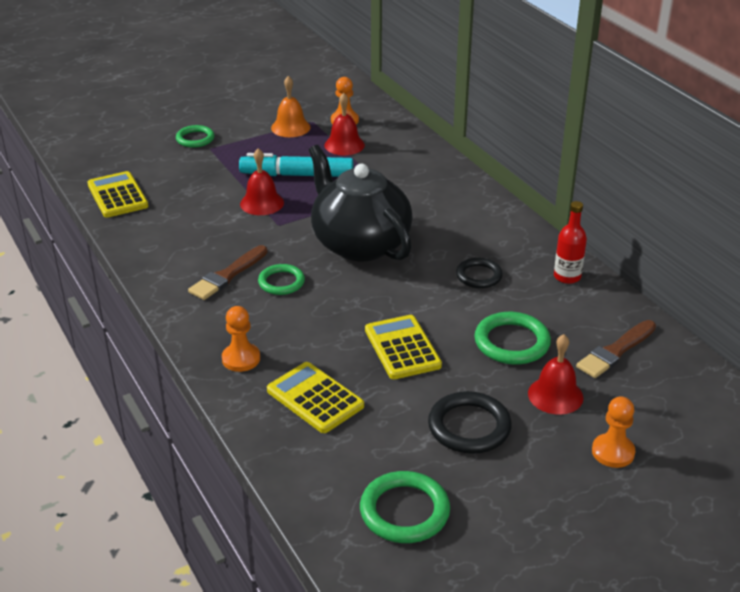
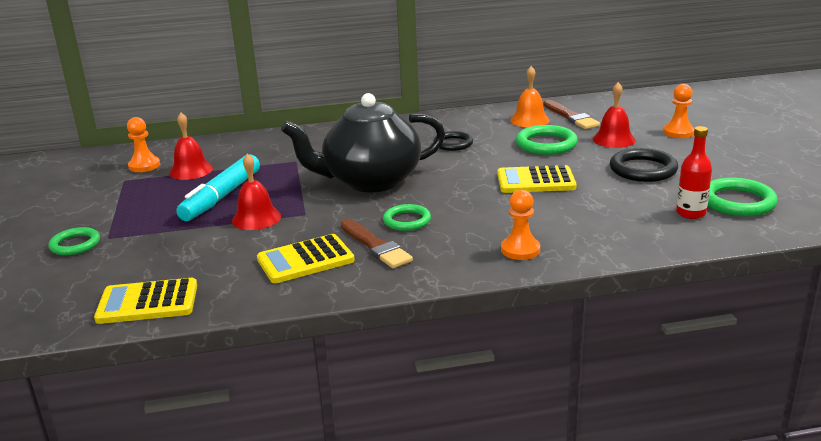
camera: 70 degrees left, 10 degrees down
yellow calculator [267,362,364,433] -> yellow calculator moved to [257,234,355,283]
orange bell [271,76,310,137] -> orange bell moved to [510,66,550,127]
red bottle [554,201,587,284] -> red bottle moved to [676,126,712,219]

